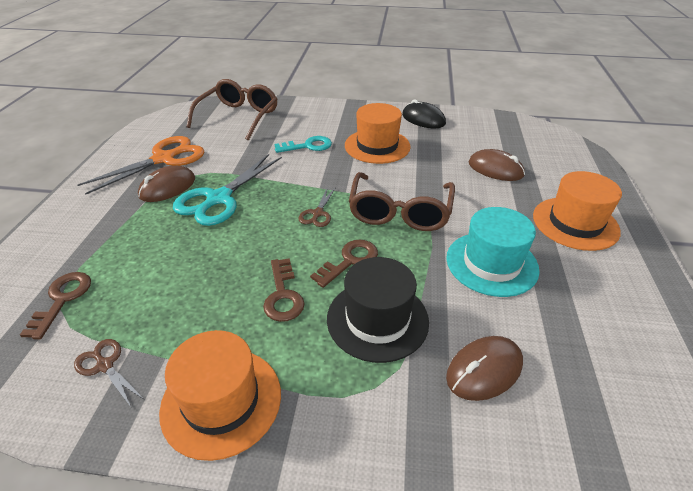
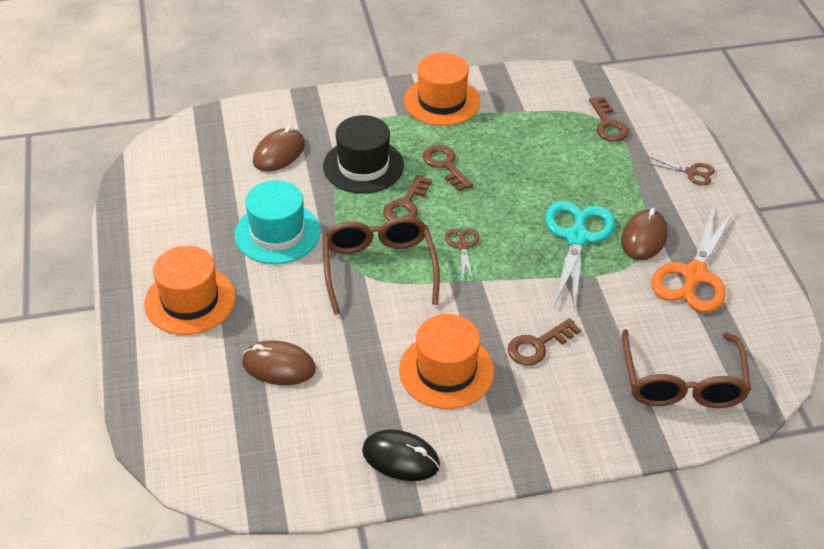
camera: 160 degrees right, 5 degrees up
brown scissors [74,339,144,407] -> brown scissors moved to [645,156,715,186]
turquoise key [275,136,332,153] -> brown key [508,318,581,366]

